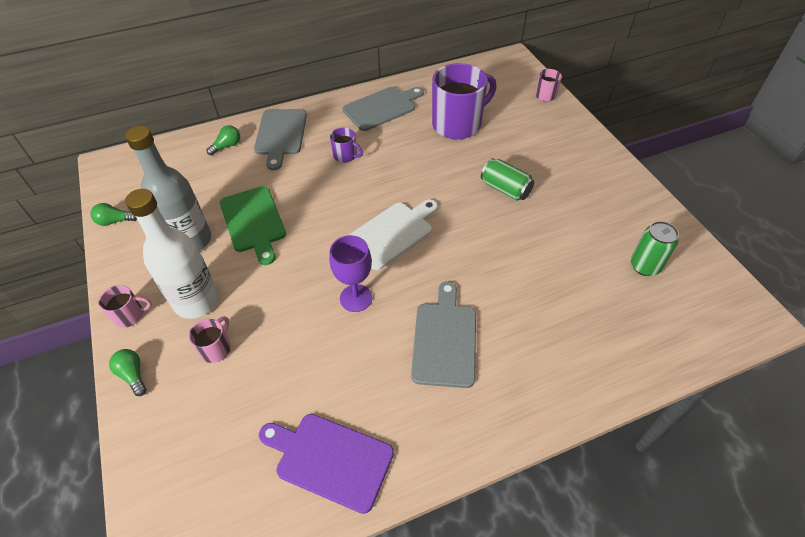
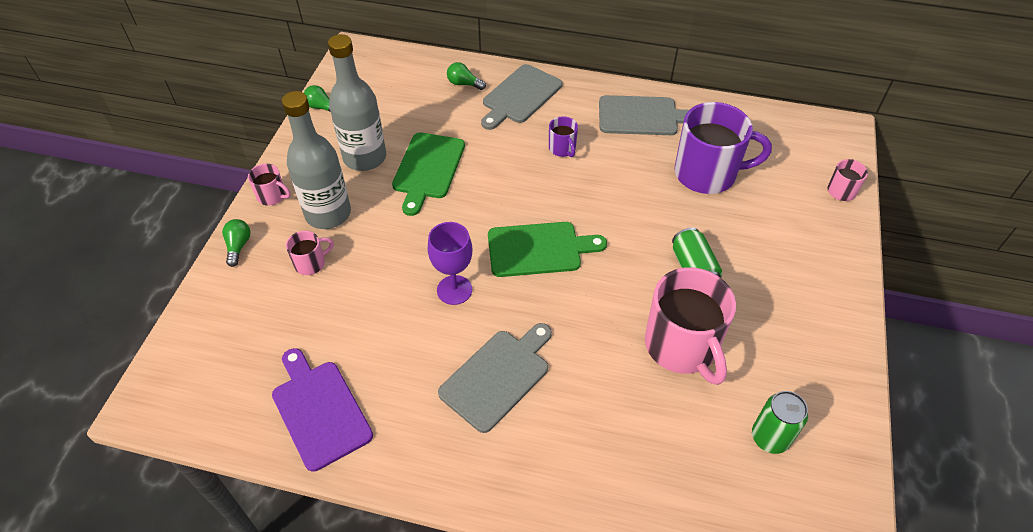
camera: 35 degrees right, 0 degrees up
white bottle [125,189,219,319] -> grey bottle [282,91,351,229]
green light bulb [207,125,240,155] -> green light bulb turned 150 degrees counterclockwise [447,62,486,90]
white cutting board [349,199,438,270] -> green cutting board [488,222,607,277]
none -> pink mug [645,267,736,385]

